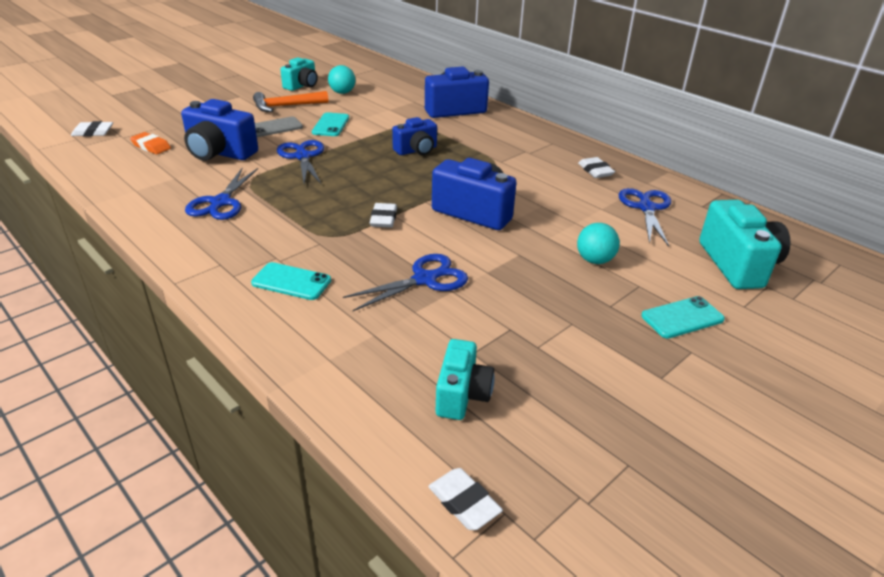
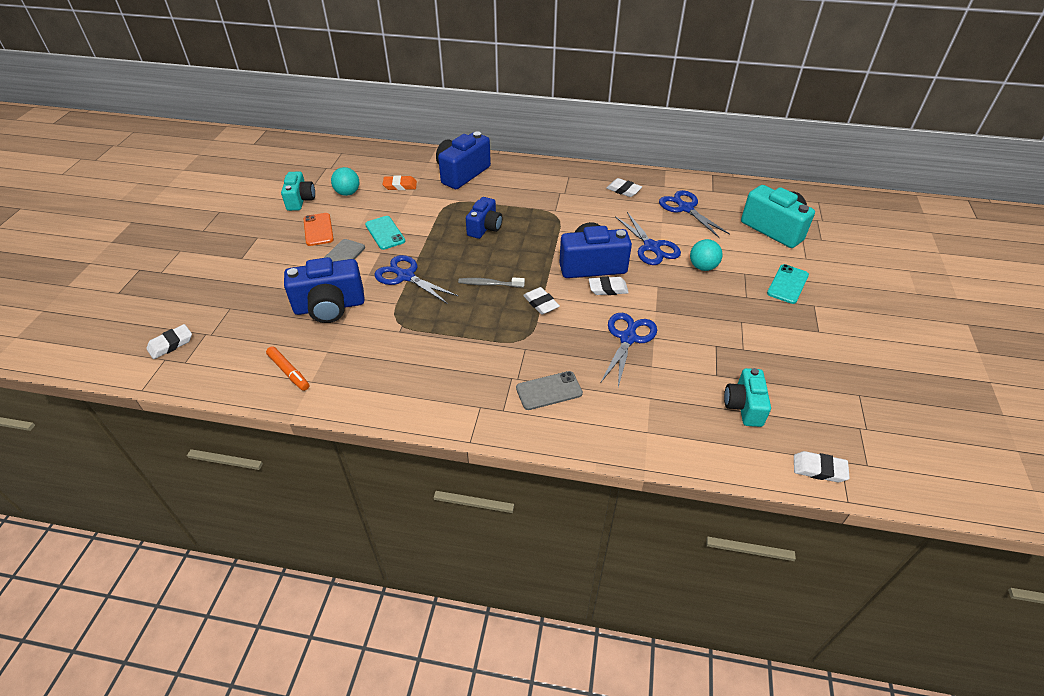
camera: 35 degrees left, 10 degrees up
orange eraser [130,132,171,154] -> orange eraser moved to [382,175,417,190]
blue scissors [185,167,258,220] -> blue scissors moved to [615,212,681,265]
turquoise phone [251,262,331,300] -> grey phone [516,371,583,410]
orange hammer [253,91,328,112] -> orange phone [303,213,334,246]
turquoise camera [436,339,495,420] -> turquoise camera turned 150 degrees counterclockwise [724,368,771,427]
none -> orange marker [266,346,309,391]
none -> grey toothbrush [458,277,525,288]
none -> white eraser [589,276,629,295]

